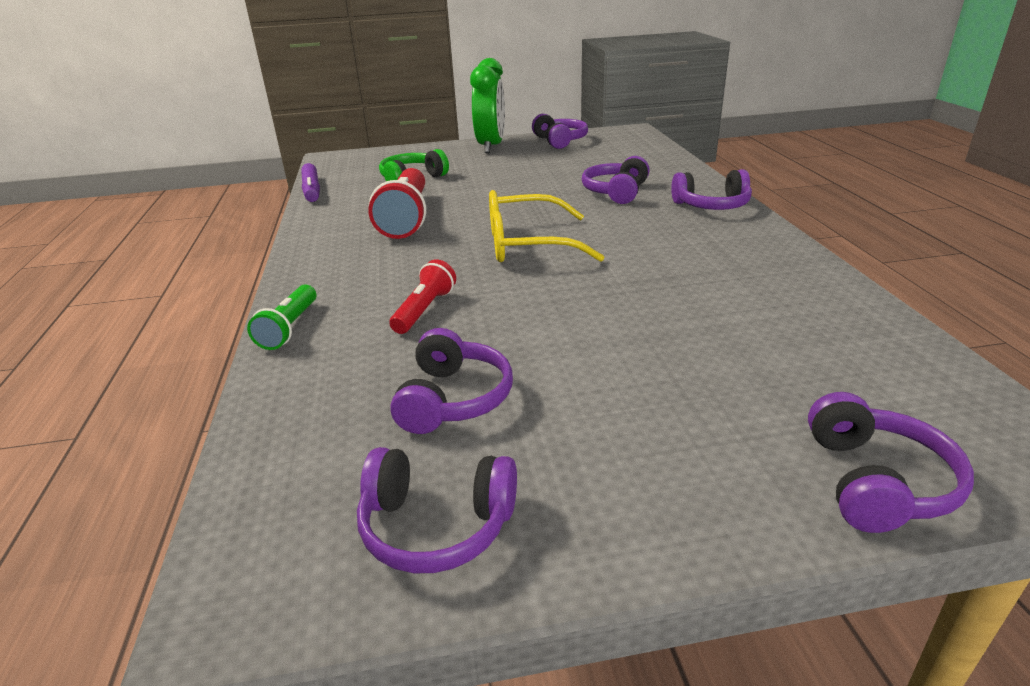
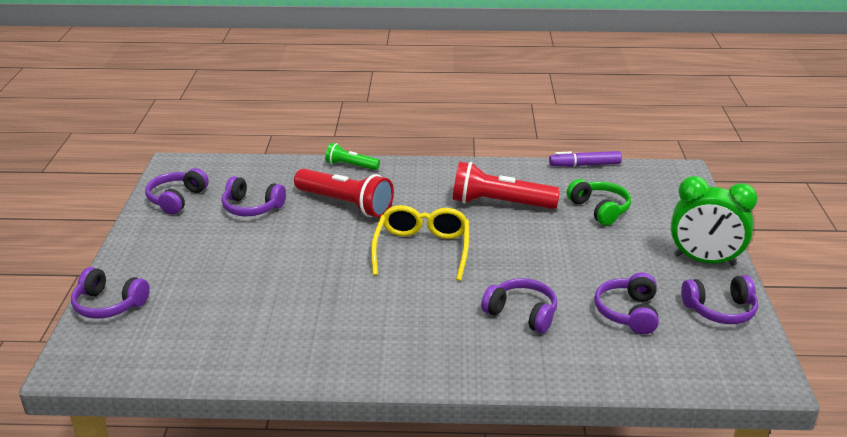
camera: 100 degrees right, 0 degrees up
red flashlight [389,260,456,334] -> red flashlight [294,169,394,218], size x1.82
purple headphones [671,169,752,210] -> purple headphones moved to [594,272,659,334]

